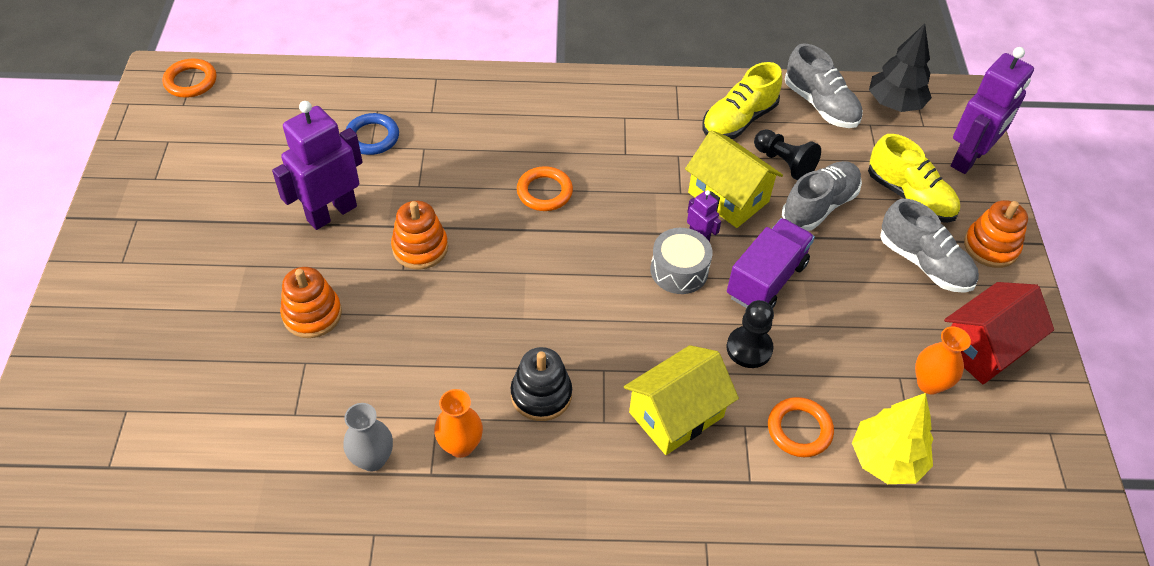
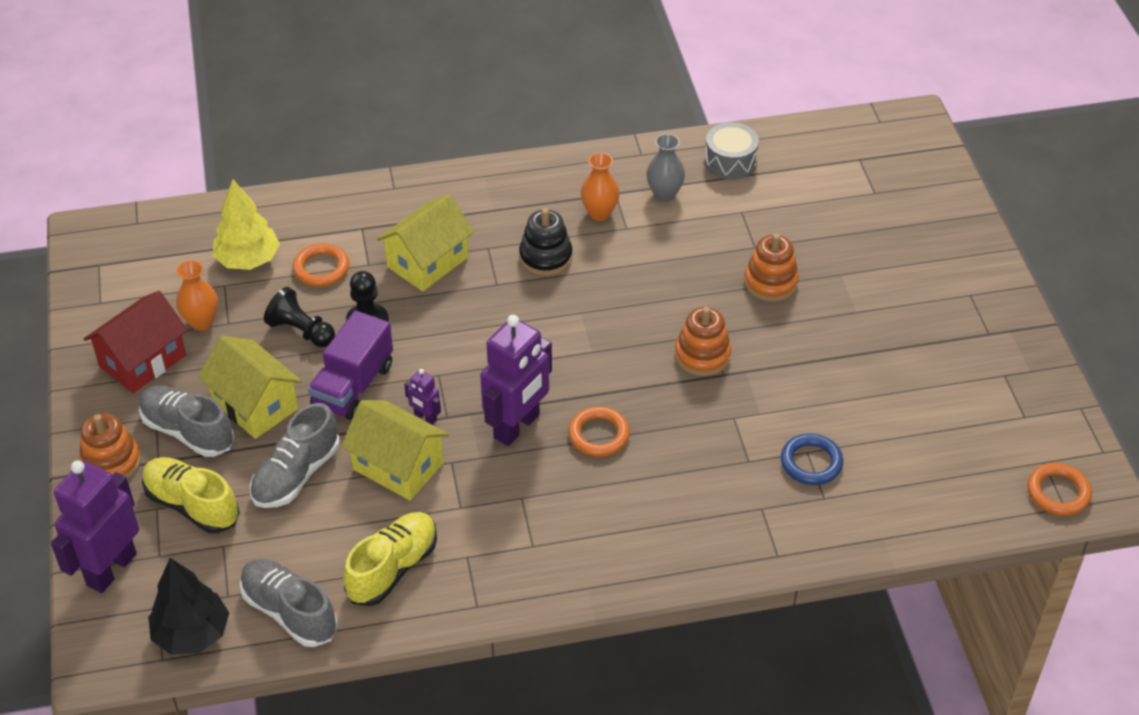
camera: 170 degrees right, 5 degrees down
purple robot [272,101,363,230] -> purple robot moved to [480,315,552,446]
grey drum [651,228,713,294] -> grey drum moved to [704,122,759,180]
black pawn [754,129,821,181] -> black pawn moved to [264,287,335,347]
none -> yellow house [198,336,302,439]

